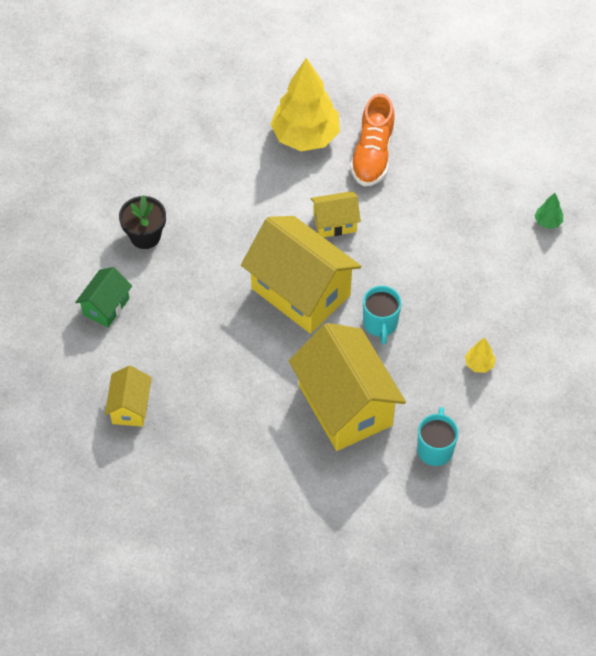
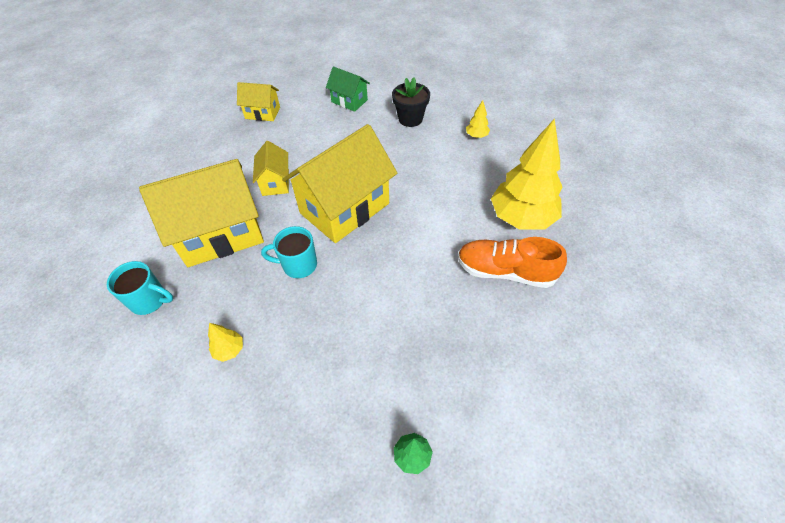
camera: 95 degrees right, 5 degrees down
yellow house [311,191,361,237] -> yellow house moved to [253,141,289,196]
none -> yellow tree [466,100,490,138]

